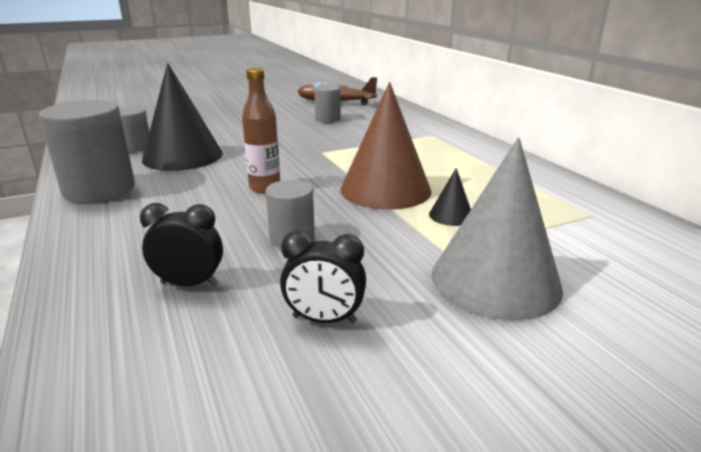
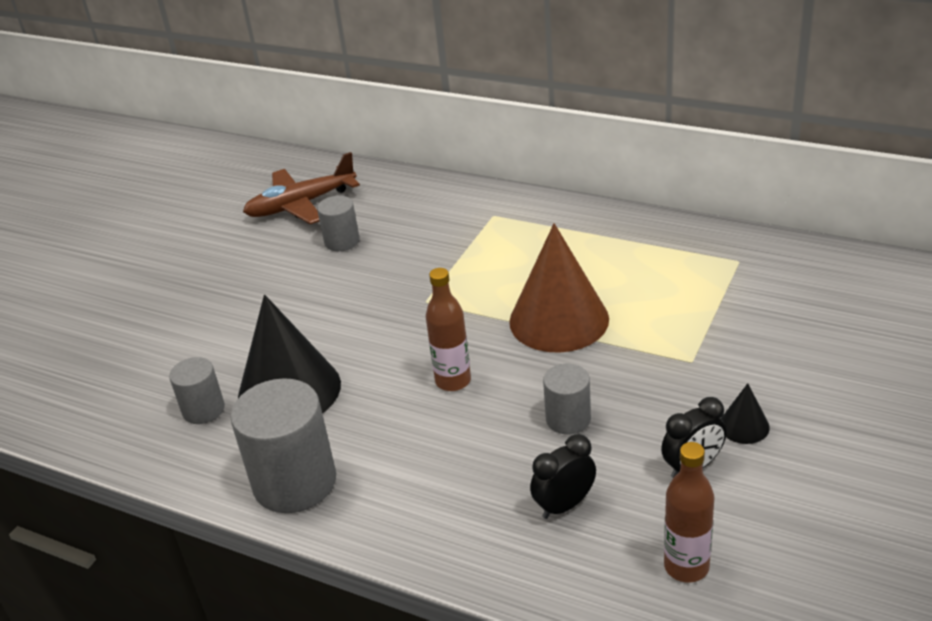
camera: 35 degrees left, 10 degrees up
black cone [429,168,471,226] -> black cone moved to [721,383,770,444]
grey cone [431,137,563,320] -> none
none -> brown bottle [664,442,714,583]

